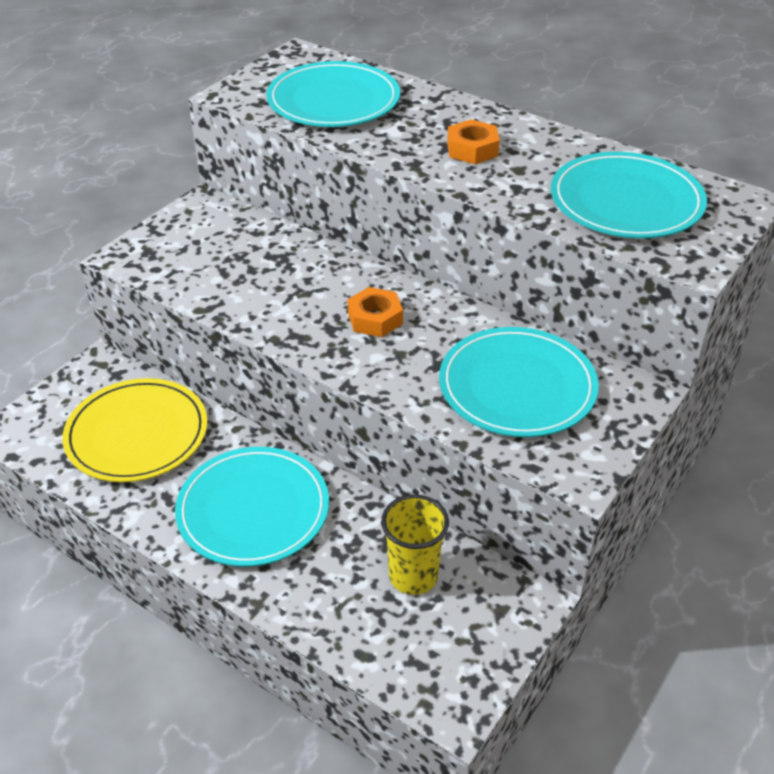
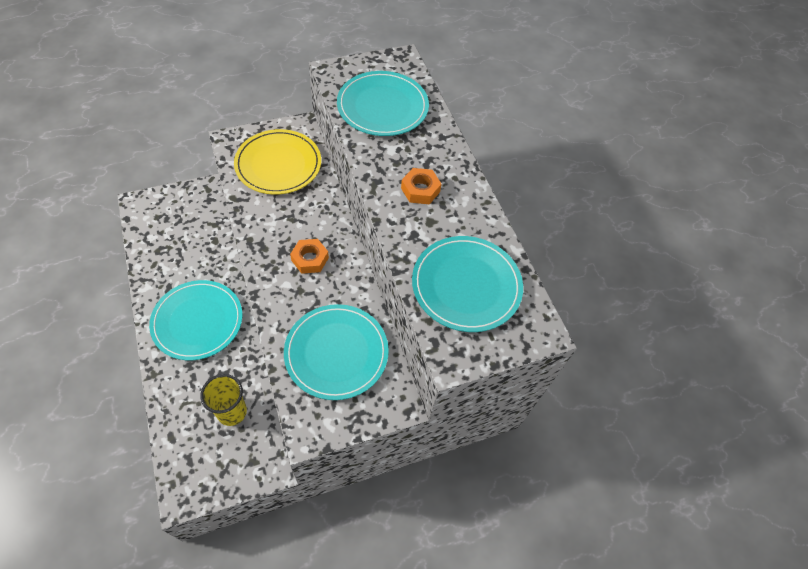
camera: 30 degrees right, 15 degrees up
yellow plate [63,378,208,482] -> yellow plate moved to [234,129,321,195]

